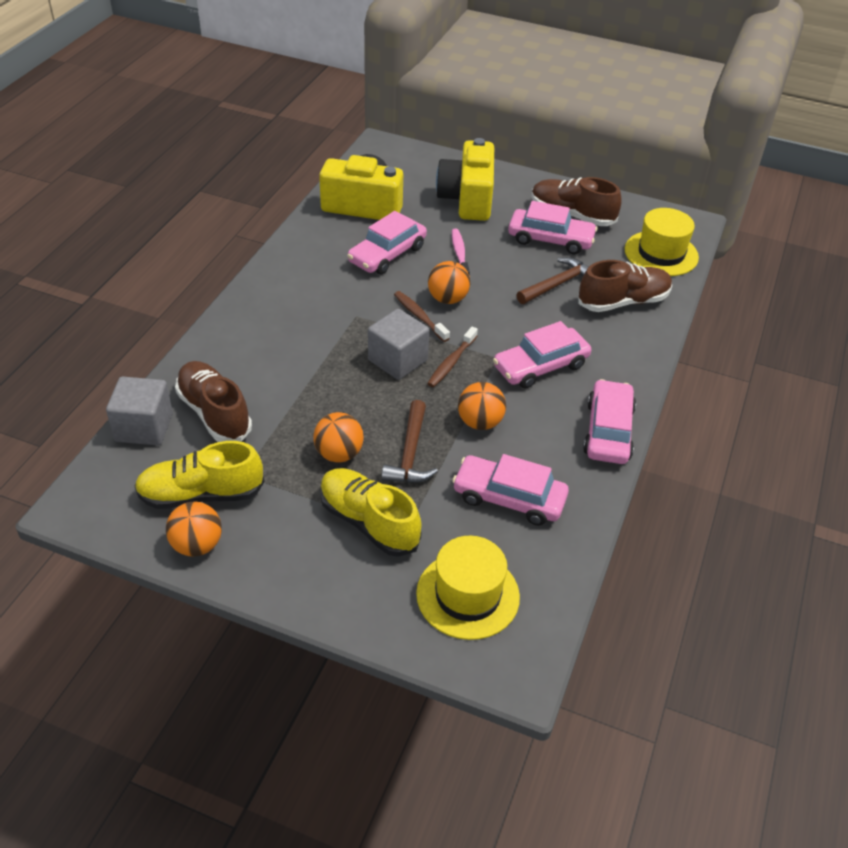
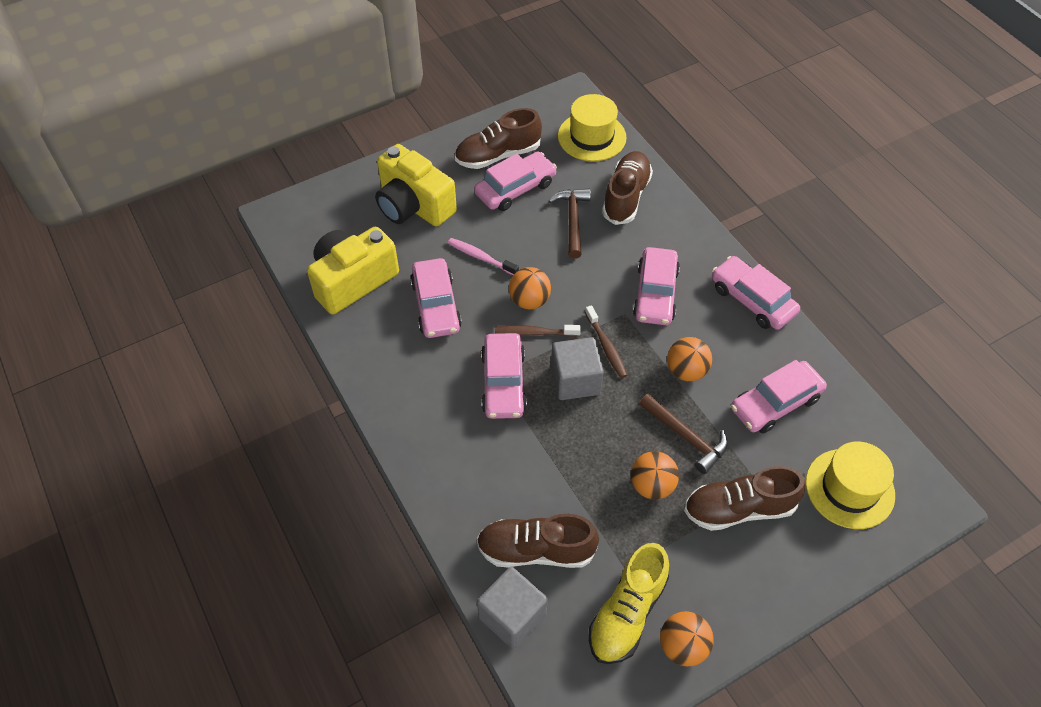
camera: 50 degrees left, 10 degrees up
yellow shoe [320,468,421,557] -> brown shoe [684,466,806,531]
none -> pink car [481,333,527,419]

